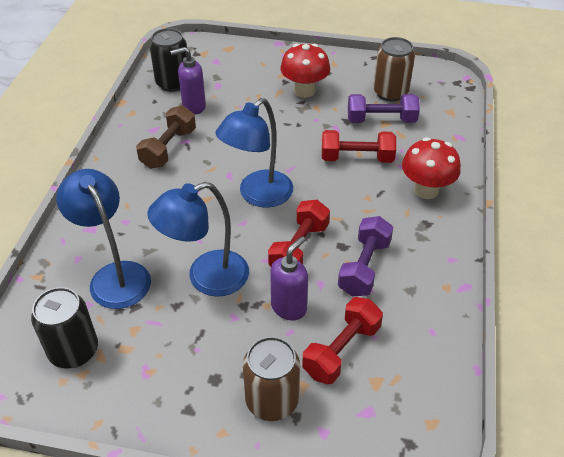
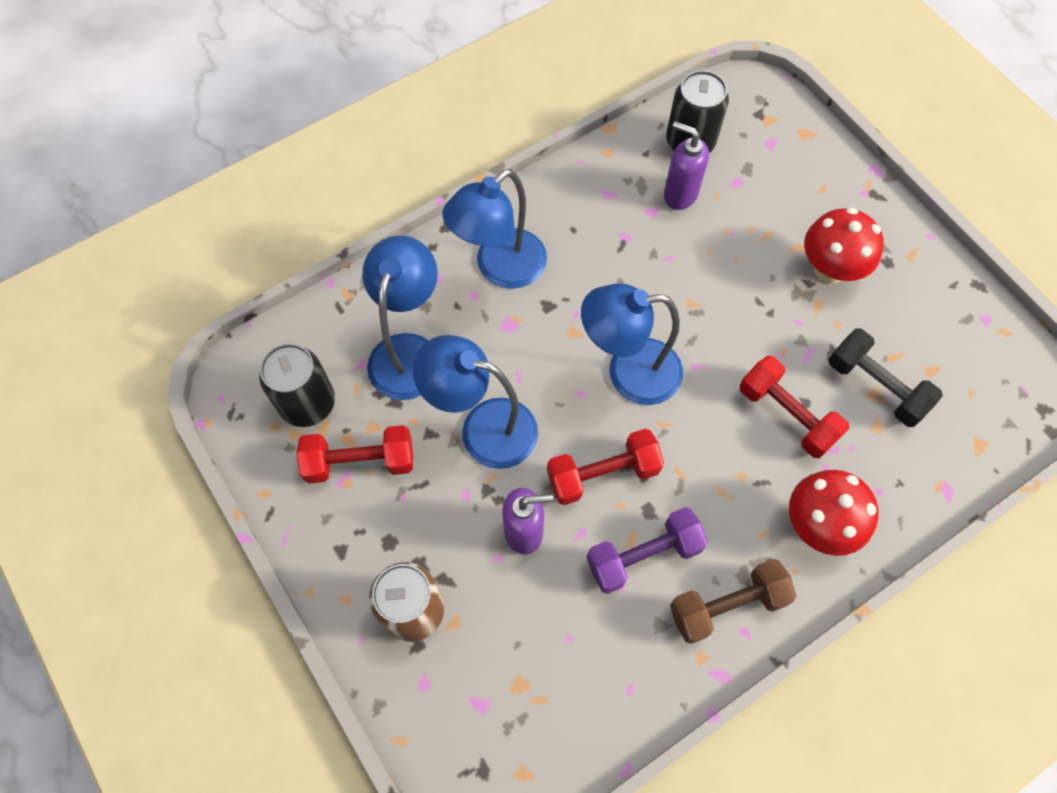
camera: 45 degrees right, 20 degrees up
brown dumbbell [136,105,196,169] -> brown dumbbell moved to [670,559,796,644]
red dumbbell [302,297,383,384] -> red dumbbell moved to [297,425,413,484]
purple dumbbell [348,94,420,123] -> black dumbbell [828,329,943,427]
brown can [373,37,415,102] -> none
none -> blue lamp [443,169,547,289]

